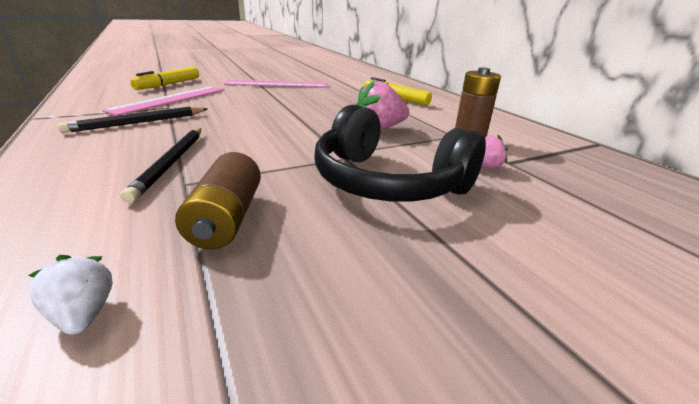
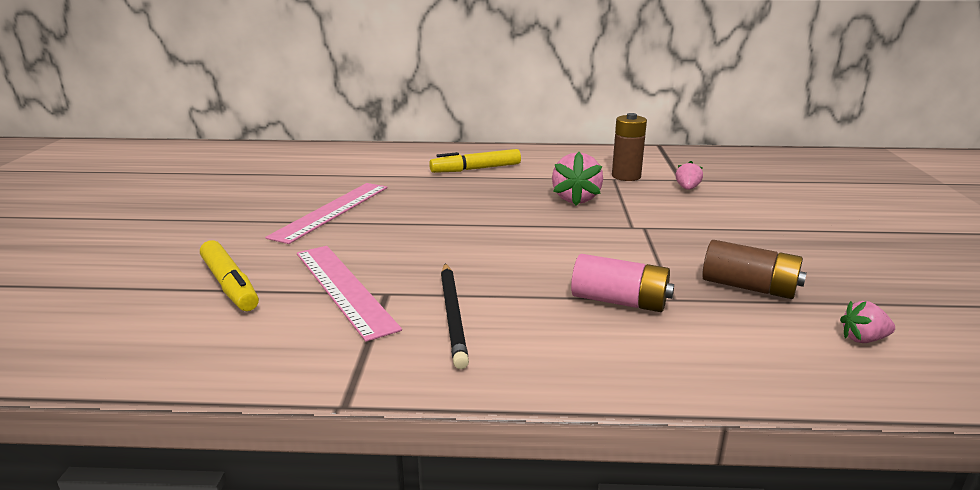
camera: 60 degrees left, 5 degrees down
white strawberry [28,255,113,335] -> pink strawberry [840,301,895,343]
black pencil [121,128,201,203] -> pink battery [571,254,674,312]
black headphones [314,105,486,202] -> none

